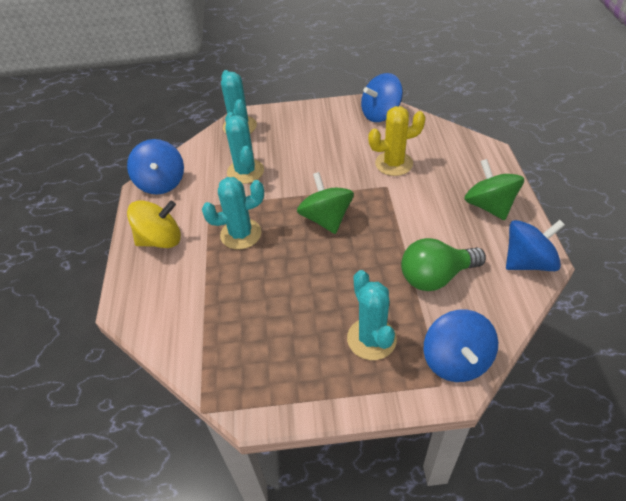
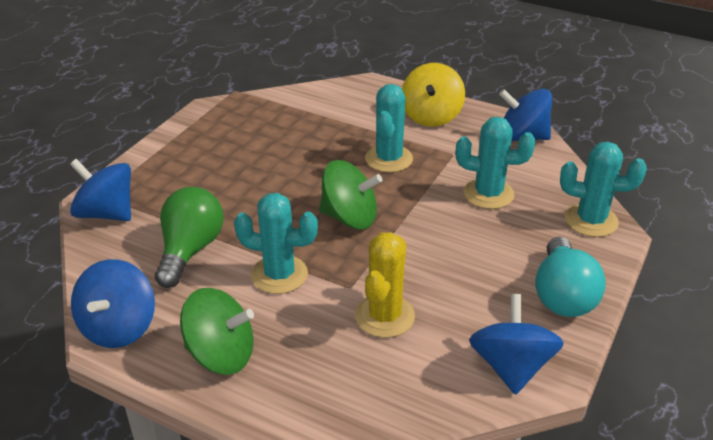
camera: 120 degrees right, 10 degrees down
turquoise cactus [347,270,397,360] -> turquoise cactus moved to [234,193,318,294]
none -> turquoise light bulb [535,237,606,317]

